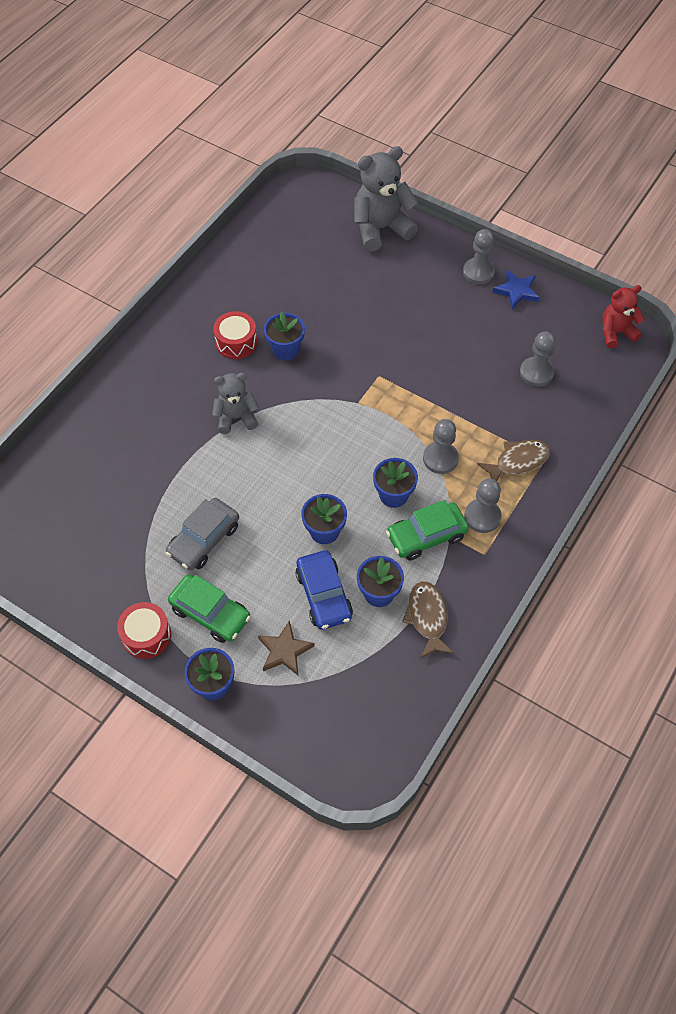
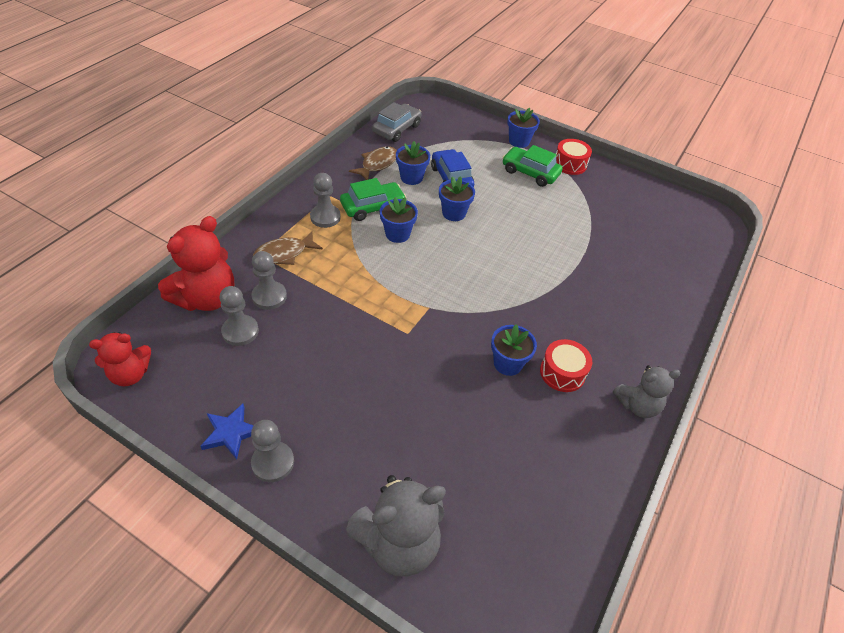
camera: 175 degrees right, 10 degrees down
grey car [166,498,239,570] -> grey car moved to [372,102,421,142]
grey teddy bear [212,373,259,434] -> grey teddy bear moved to [613,365,681,418]
brown star [258,620,315,675] -> none
brown fish [402,581,454,659] -> brown fish turned 135 degrees counterclockwise [349,147,397,180]
grey pawn [423,419,459,474] -> grey pawn moved to [252,251,287,310]
none -> red teddy bear [158,216,234,311]

